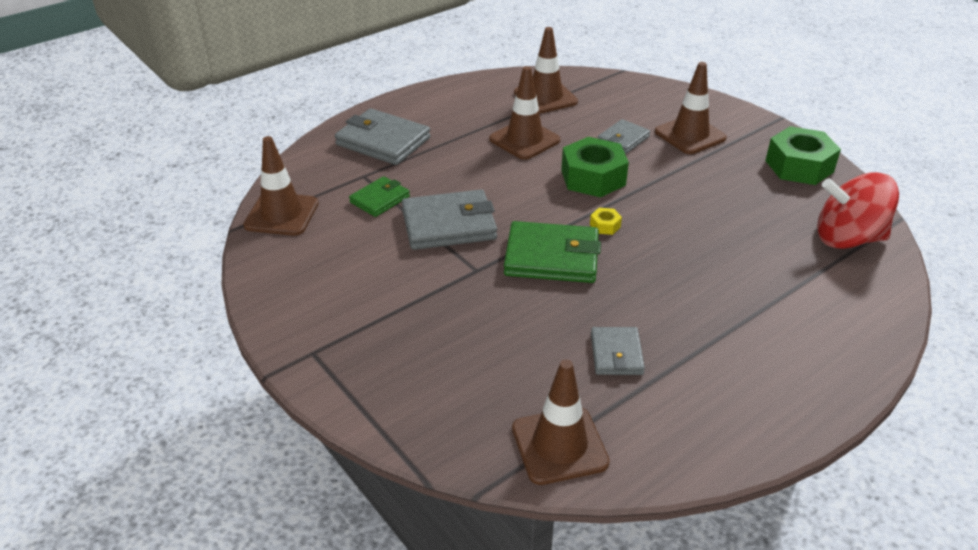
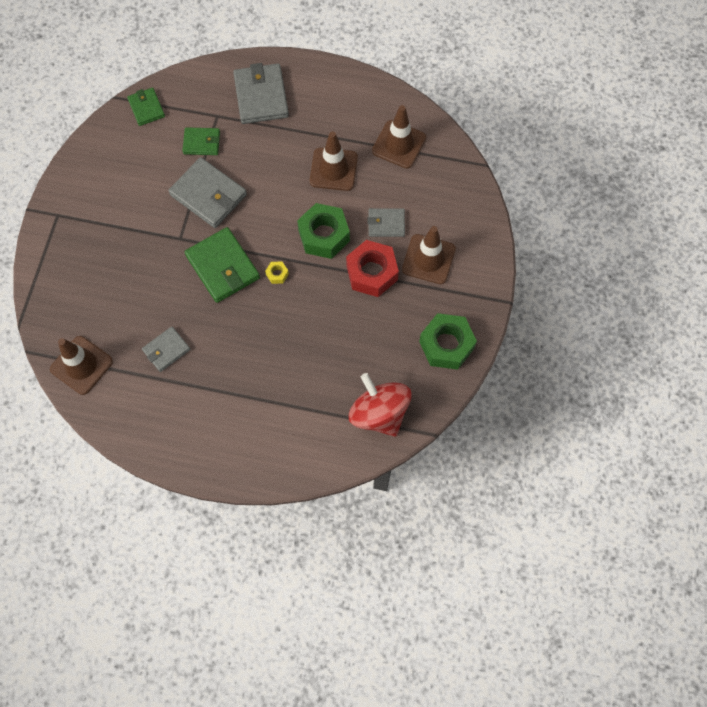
camera: 50 degrees right, 30 degrees up
brown traffic cone [243,136,318,236] -> green wallet [127,88,165,126]
none -> red nut [346,240,399,297]

